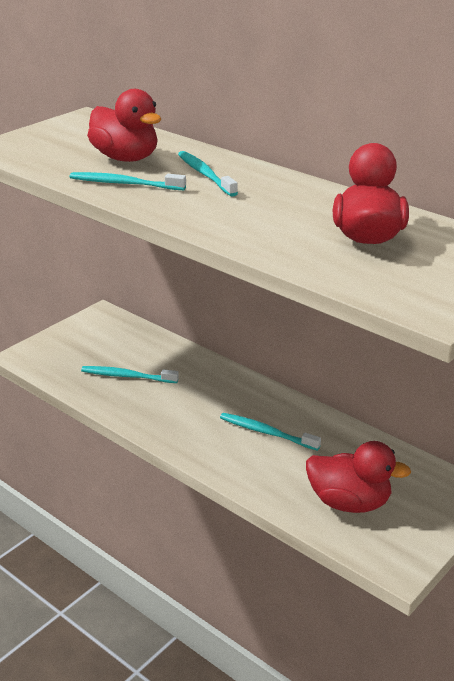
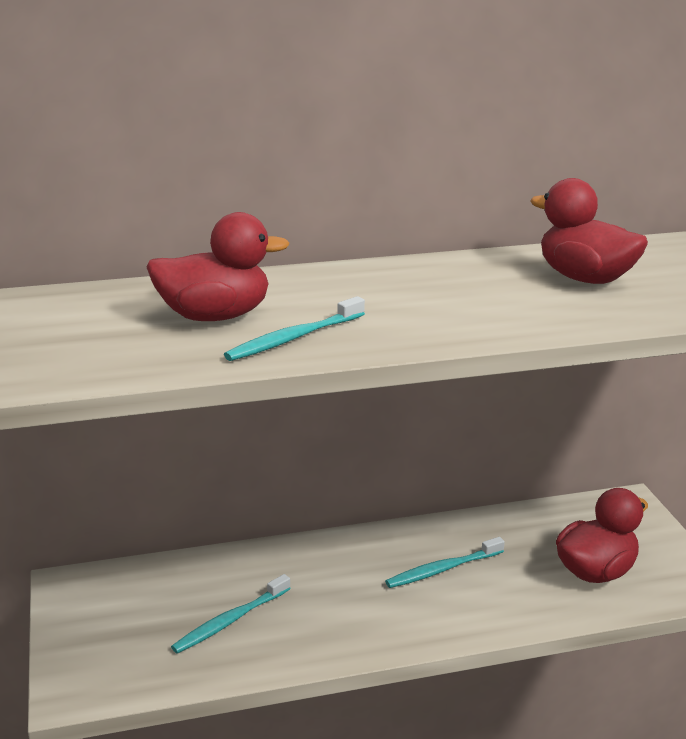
camera: 55 degrees left, 5 degrees down
turquoise toothbrush [178,151,238,197] -> none

